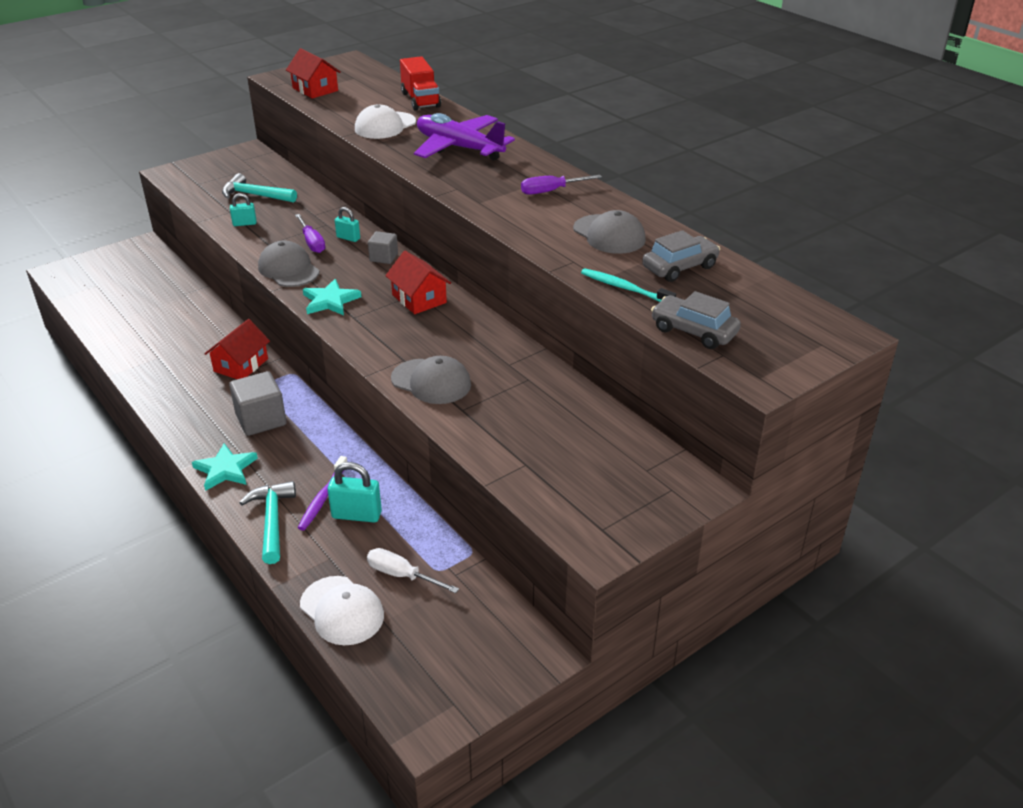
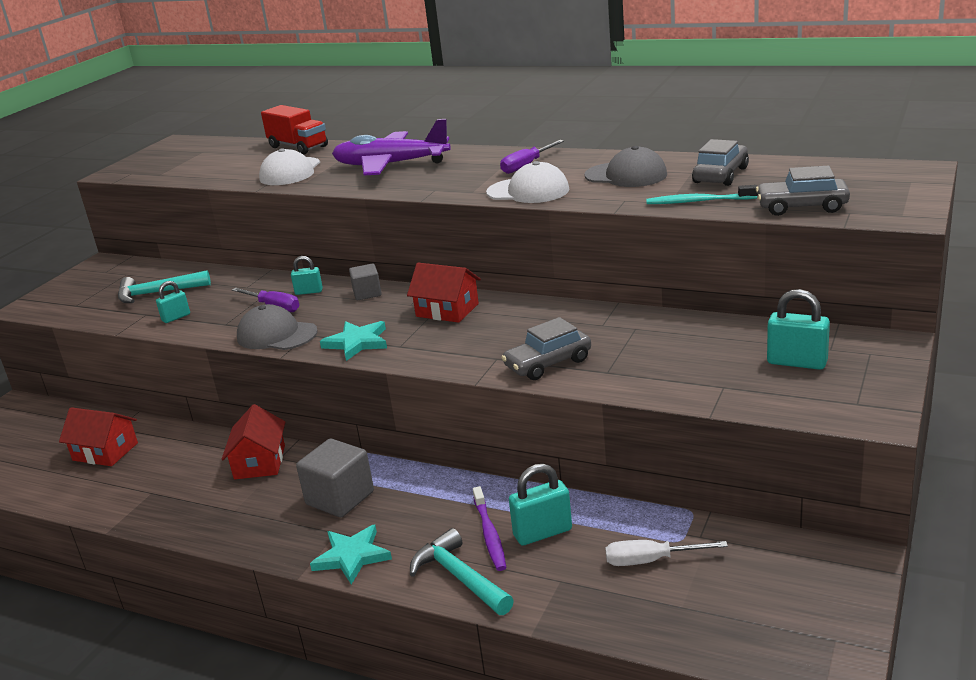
camera: 25 degrees left, 10 degrees down
red house [286,48,341,99] -> red house moved to [59,407,138,466]
white cap [300,576,384,645] -> white cap moved to [486,161,569,203]
grey cap [391,356,471,404] -> grey car [501,317,591,380]
none -> turquoise padlock [767,289,830,370]

